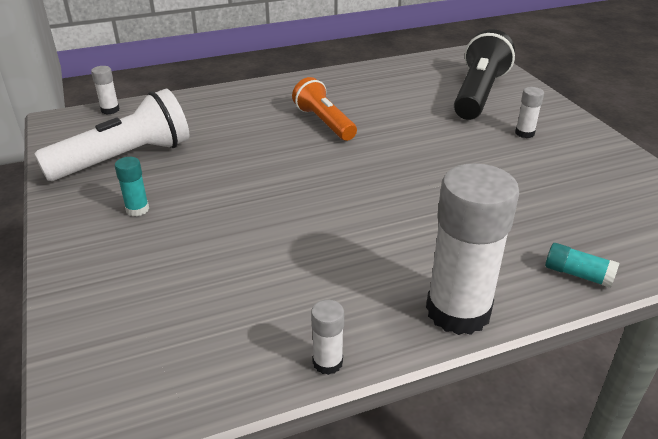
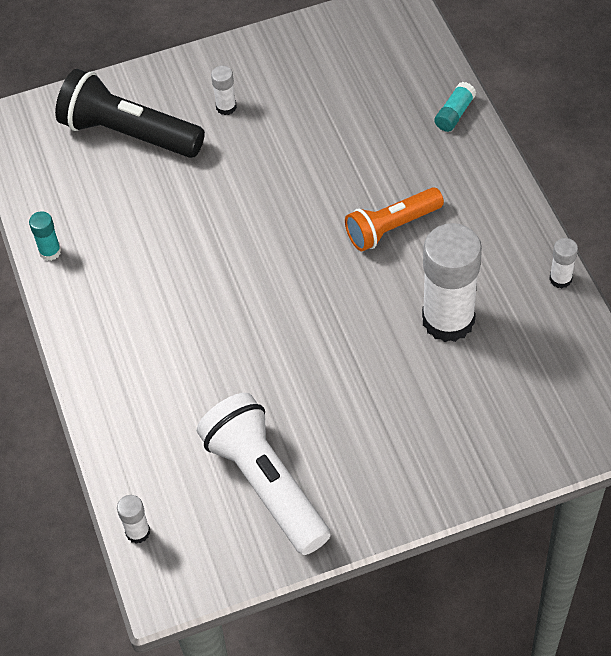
camera: 85 degrees left, 20 degrees up
turquoise glue stick [115,157,149,216] -> turquoise glue stick moved to [29,211,61,261]
orange flashlight [292,77,357,141] -> orange flashlight moved to [345,187,444,251]
white glue stick [426,163,519,335] -> white glue stick moved to [422,223,482,342]

